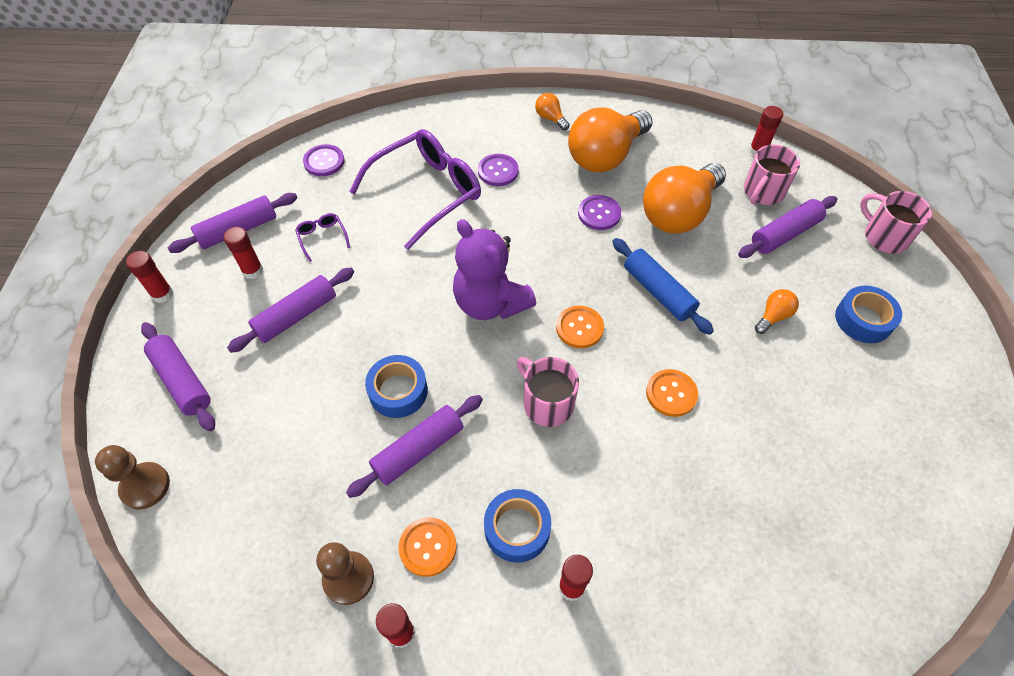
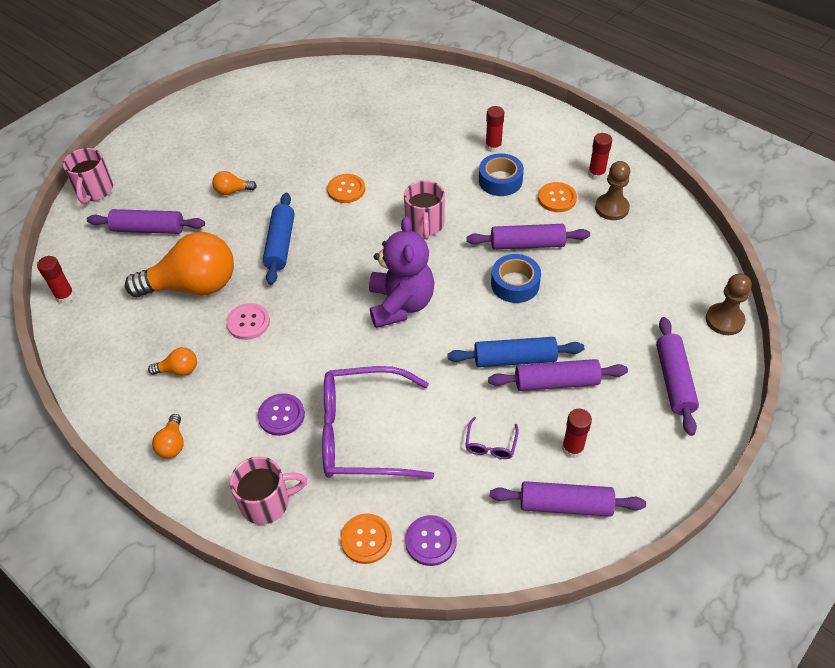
camera: 140 degrees left, 5 degrees down
red glue stick [126,251,173,303] -> none
orange button [556,305,604,348] -> orange button moved to [340,514,392,564]
orange light bulb [568,107,653,172] -> orange light bulb [148,347,197,375], size x0.42
purple button [578,195,621,230] -> pink button [226,303,270,340]
pink mug [744,144,800,205] -> pink mug moved to [230,456,307,525]
blue tape [835,286,902,343] -> none
none -> blue rolling pin [447,337,584,367]

